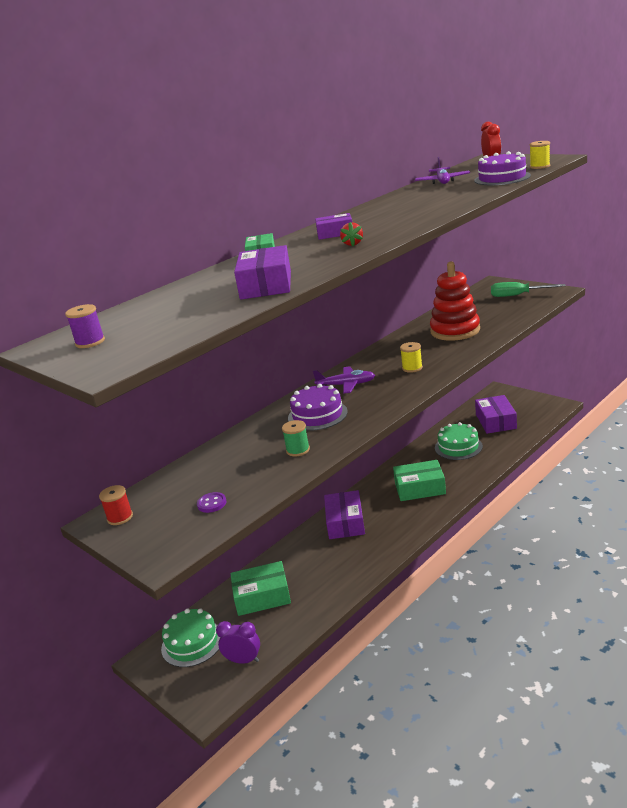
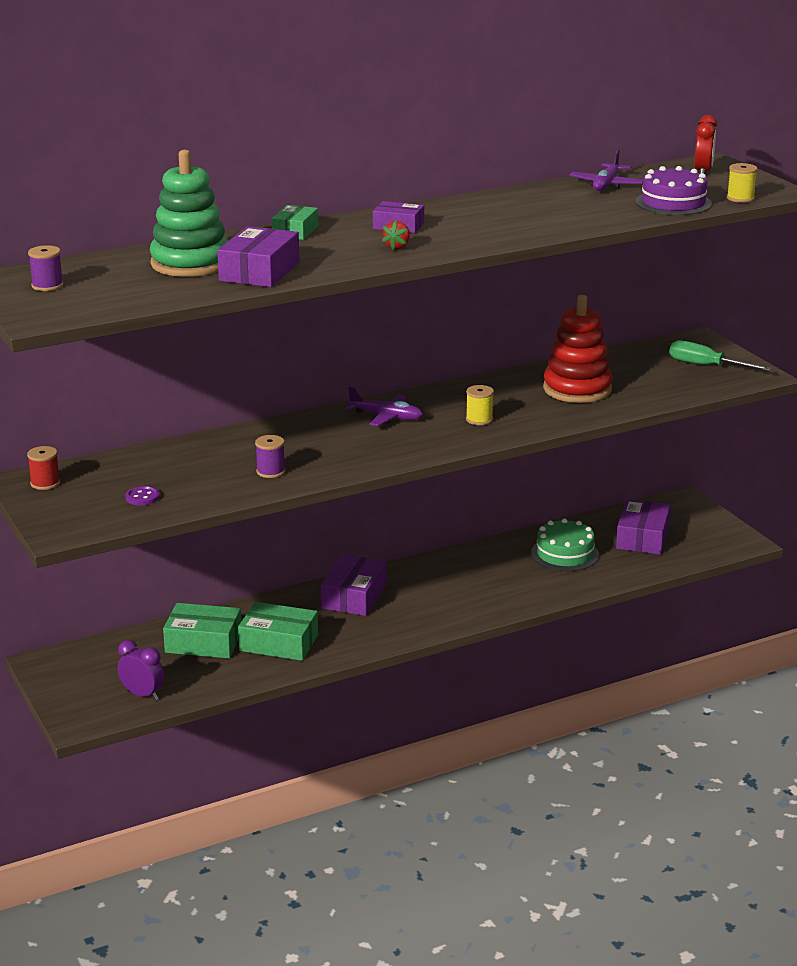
camera: 15 degrees right, 0 degrees up
green cake [161,609,220,667] -> none
green spool [282,420,310,457] -> purple spool [255,435,286,478]
purple cake [288,384,348,431] -> none
green box [393,460,446,501] -> green box moved to [238,602,318,661]
none -> green stacking toy [150,150,228,277]

